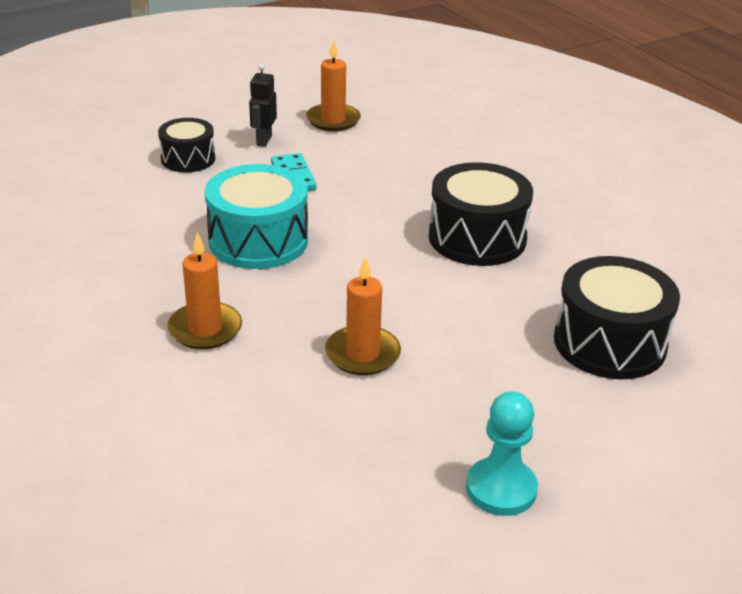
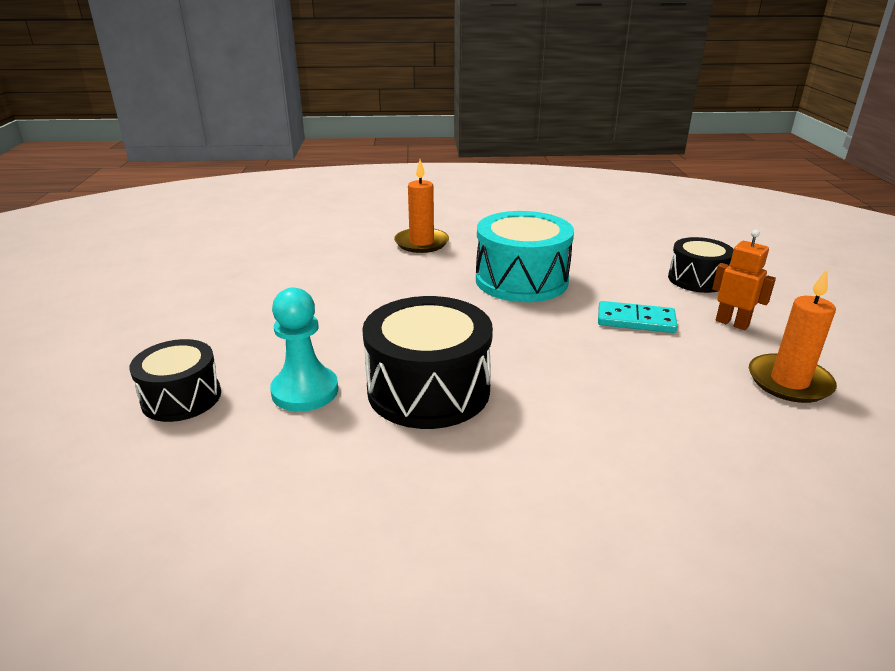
camera: 120 degrees right, 5 degrees down
black robot [249,64,277,147] -> orange robot [712,230,776,330]
orange candle [325,256,401,375] -> none
turquoise pawn [466,391,538,516] -> turquoise pawn moved to [270,287,338,412]
black drum [554,256,680,379] -> black drum [129,339,221,422], size x0.61

